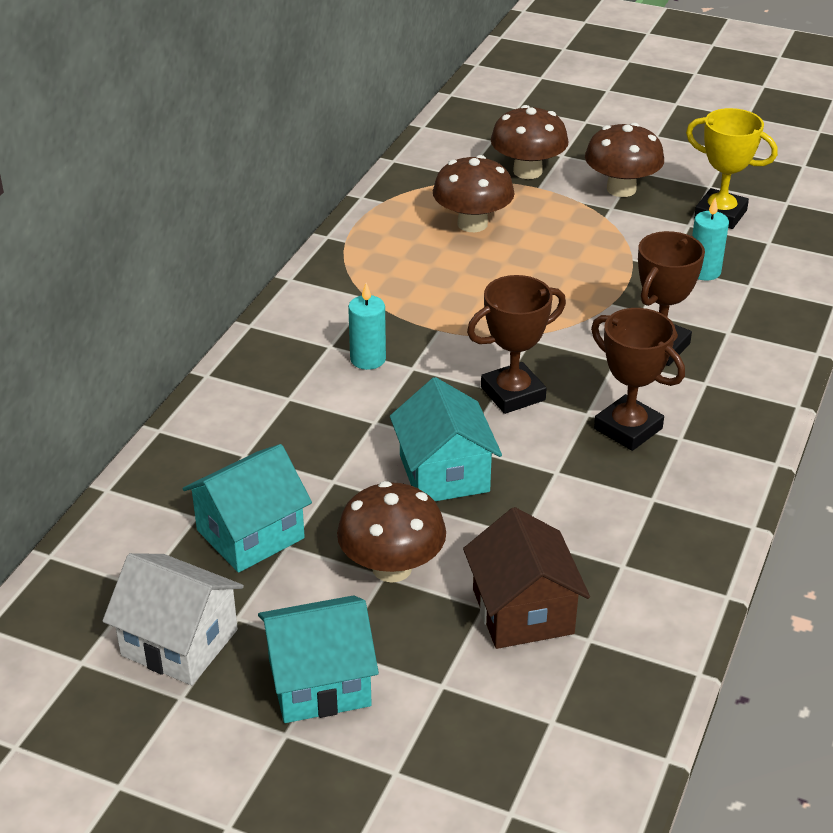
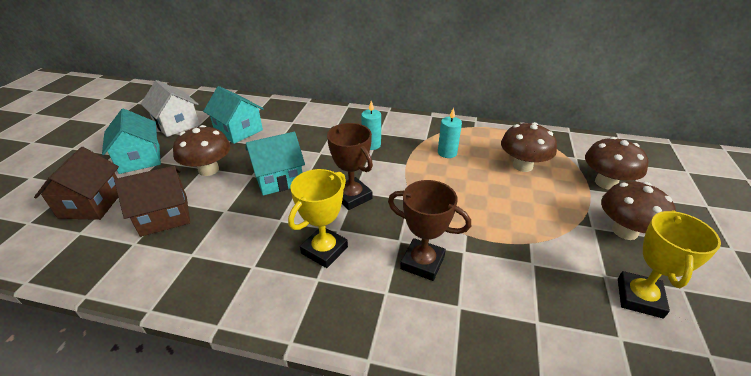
camera: 80 degrees right, 0 degrees up
white house [103,553,244,685] -> white house turned 60 degrees counterclockwise [141,80,200,137]
brown trophy [591,308,685,451] -> yellow trophy [288,169,348,268]
turquoise candle [692,198,729,281] -> turquoise candle moved to [438,107,462,158]
none -> brown house [34,147,119,220]

